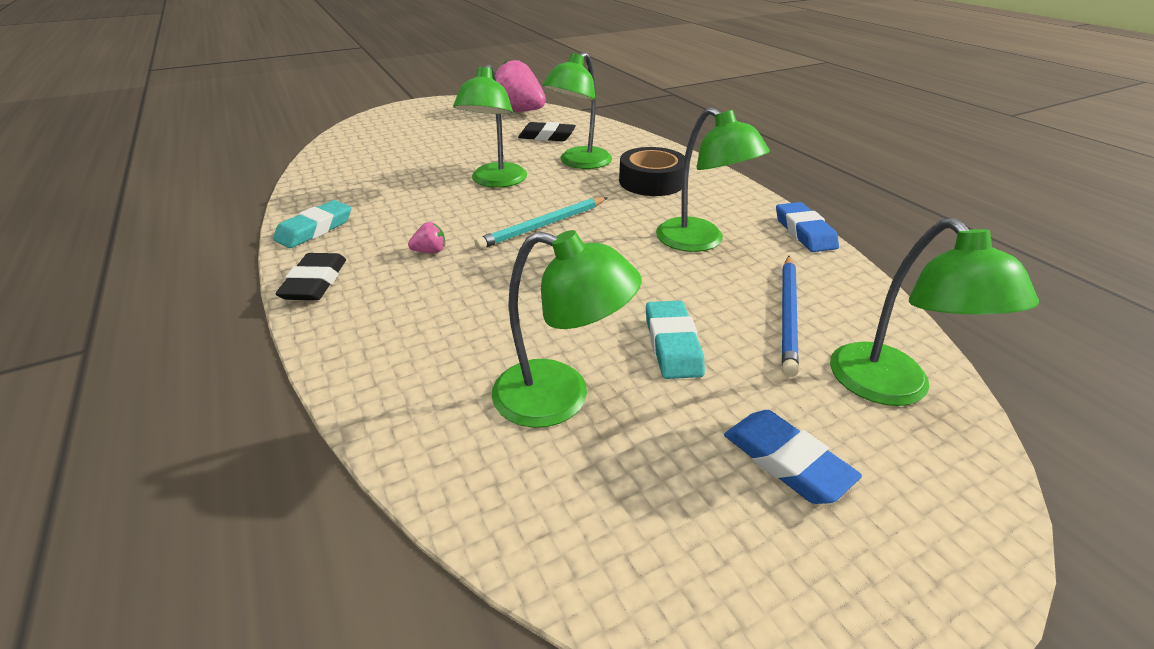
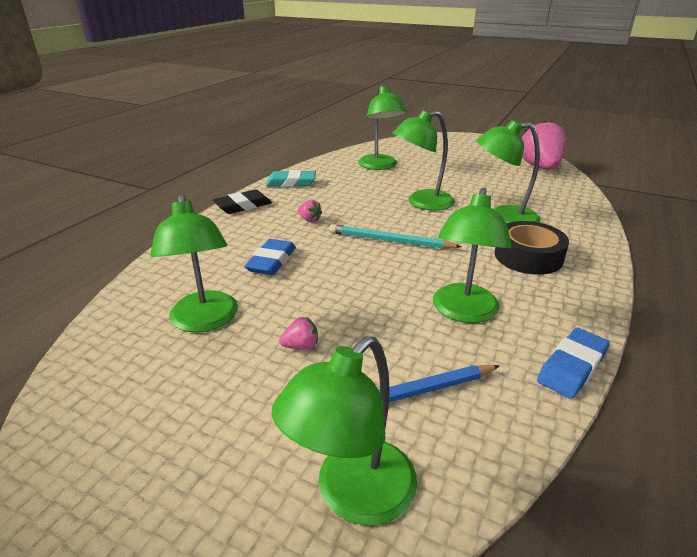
camera: 55 degrees right, 5 degrees down
black eraser [518,122,576,141] -> none
turquoise eraser [646,300,705,379] -> pink strawberry [279,317,318,350]
blue eraser [724,410,862,504] -> blue eraser moved to [244,239,296,275]
none -> green lamp [358,85,407,170]

